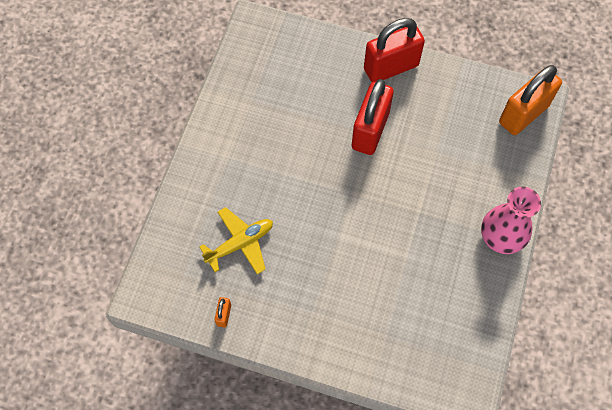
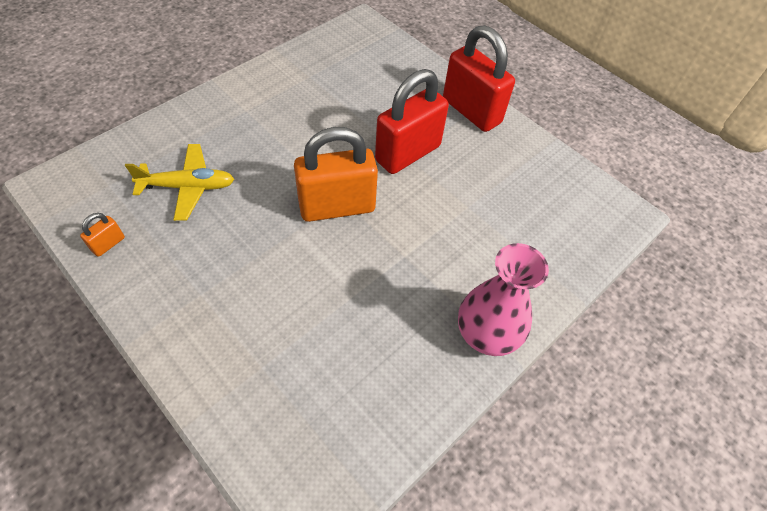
camera: 25 degrees right, 10 degrees down
red padlock [364,18,425,82] -> red padlock turned 45 degrees clockwise [443,25,515,132]
orange padlock [499,65,562,135] -> orange padlock moved to [294,127,378,222]

